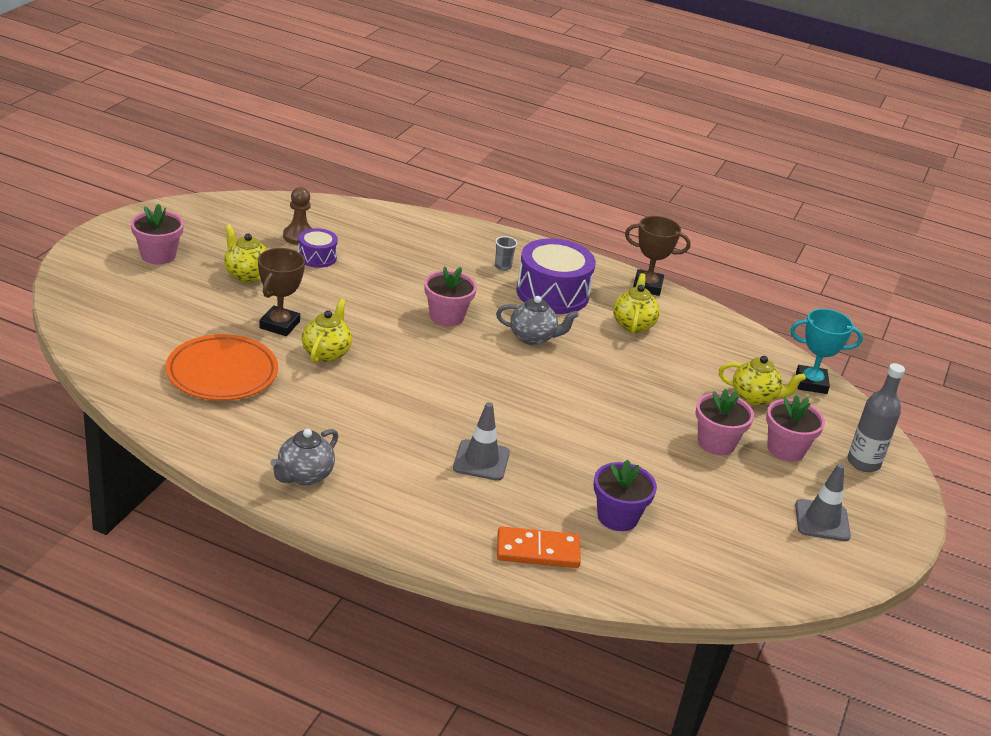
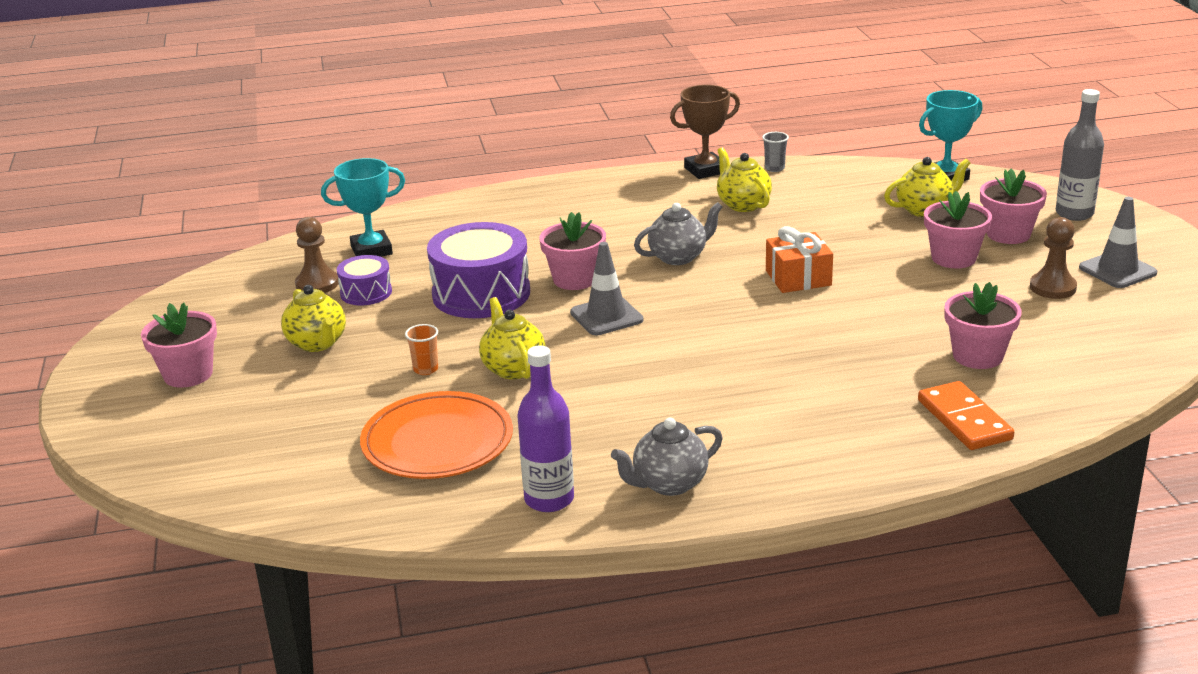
camera: 30 degrees left, 5 degrees down
yellow teapot [224,224,268,283] -> yellow teapot turned 135 degrees counterclockwise [281,285,346,352]
brown trophy [258,248,305,336] -> orange cup [405,324,438,375]
grey teapot [270,429,338,485] -> grey teapot turned 60 degrees clockwise [611,418,723,496]
grey traffic cone [453,402,510,481] -> grey traffic cone moved to [570,242,643,335]
grey cup [495,236,518,271] -> grey cup moved to [762,132,789,172]
orange domino [497,526,581,568] -> orange domino turned 75 degrees counterclockwise [918,381,1014,450]
purple drum [517,238,596,314] -> purple drum moved to [427,222,530,318]
purple flower pot [594,460,657,531] -> pink flower pot [944,282,1022,369]
none -> turquoise trophy [321,158,405,257]
none -> purple bottle [517,345,574,512]
none -> orange gift [766,226,833,293]
none -> brown pawn [1030,217,1077,299]

